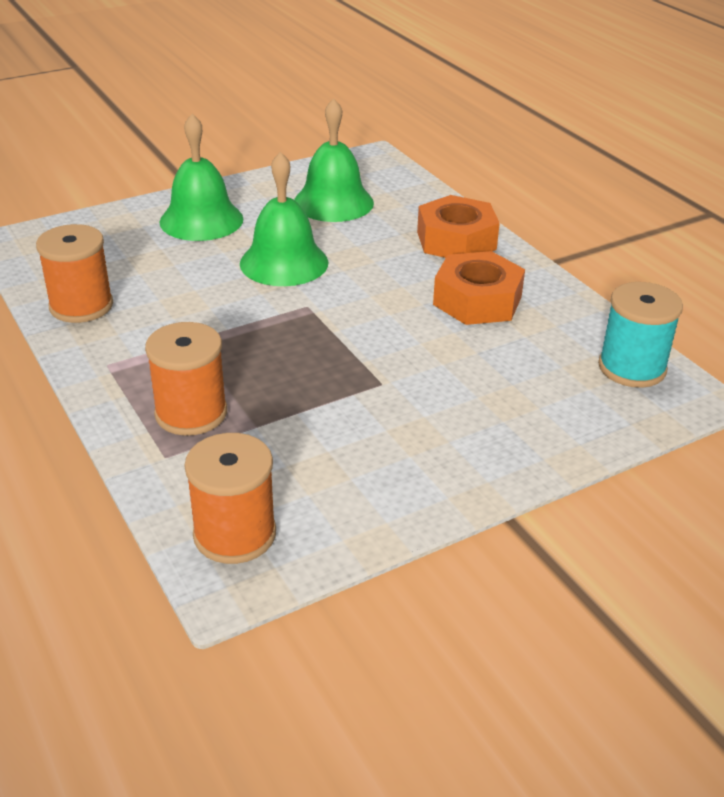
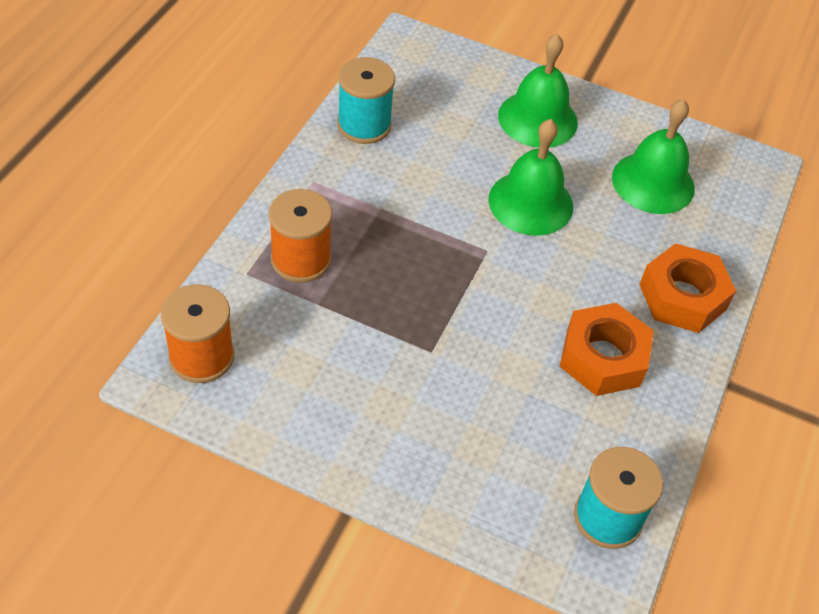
camera: 50 degrees right, 15 degrees up
orange spool [36,224,113,323] -> turquoise spool [337,57,395,144]

